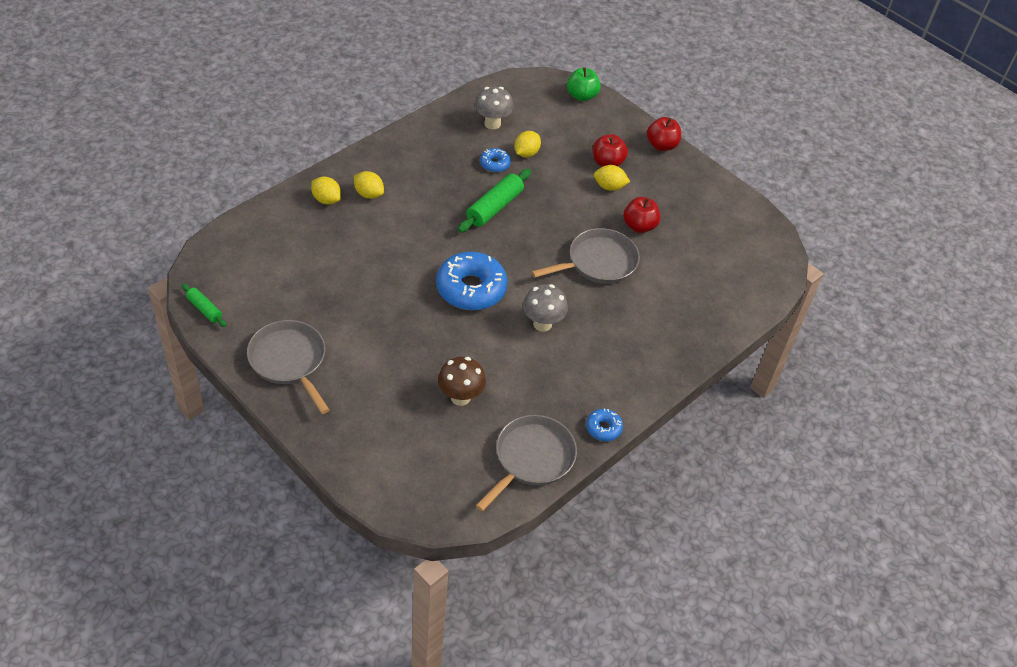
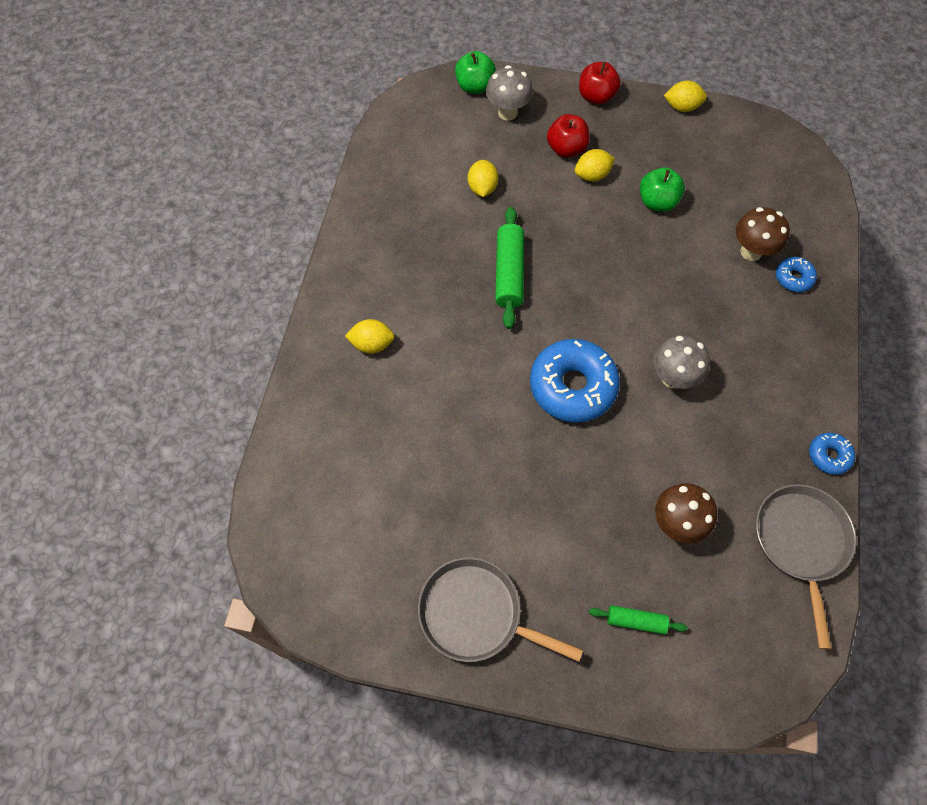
camera: 30 degrees left, 15 degrees up
green rolling pin [182,284,227,327] -> green rolling pin moved to [589,605,688,634]
yellow lemon [311,177,341,204] -> yellow lemon moved to [664,81,707,112]
grey mushroom [475,87,514,129] -> grey mushroom moved to [486,65,533,120]
blue donut [480,148,511,172] -> blue donut moved to [776,257,817,292]
grey pan [532,228,640,284] -> none
red apple [623,197,661,233] -> green apple [640,167,685,212]
none -> brown mushroom [736,207,790,261]

